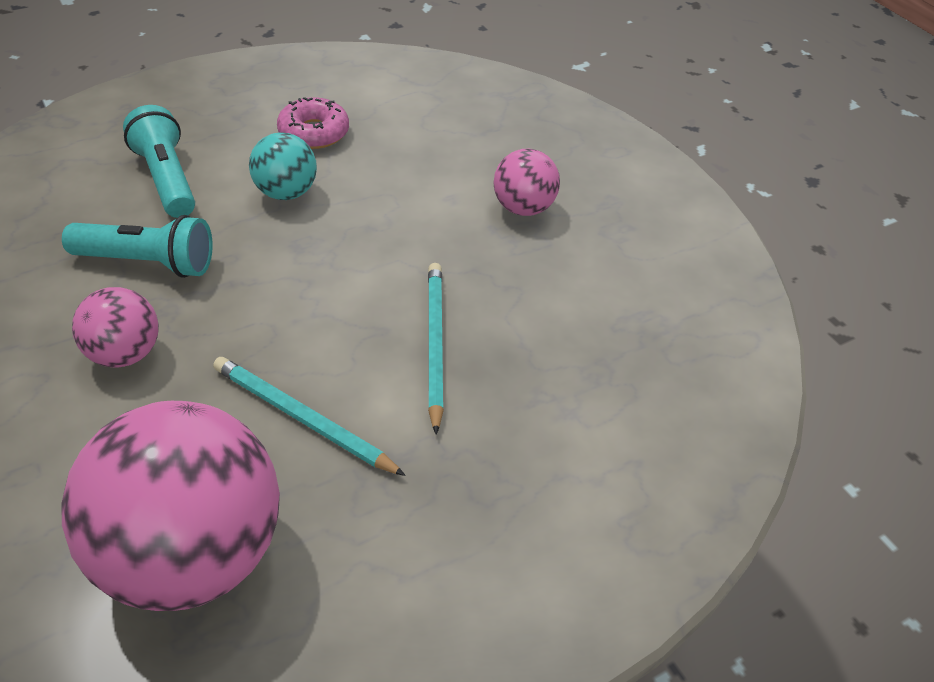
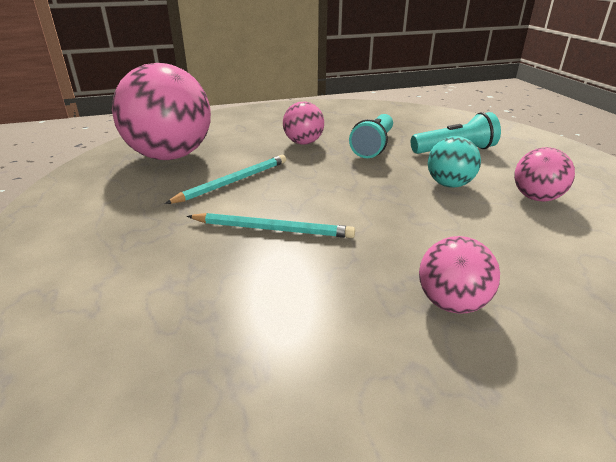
camera: 105 degrees right, 15 degrees down
pink donut [277,97,349,149] -> pink ball [514,147,575,201]

